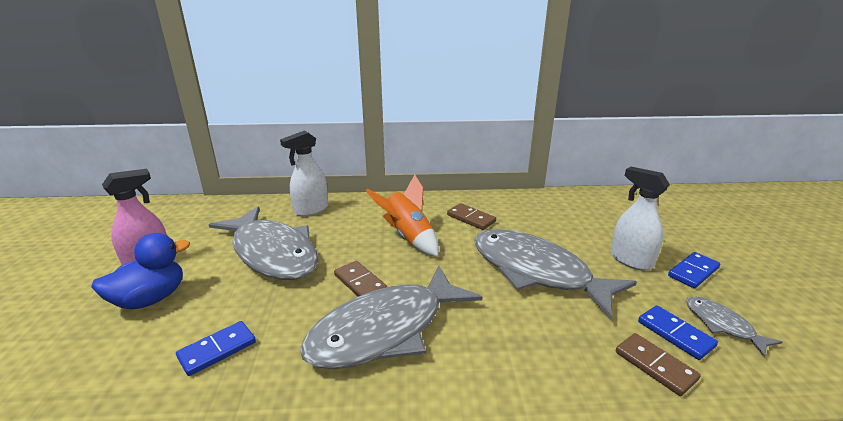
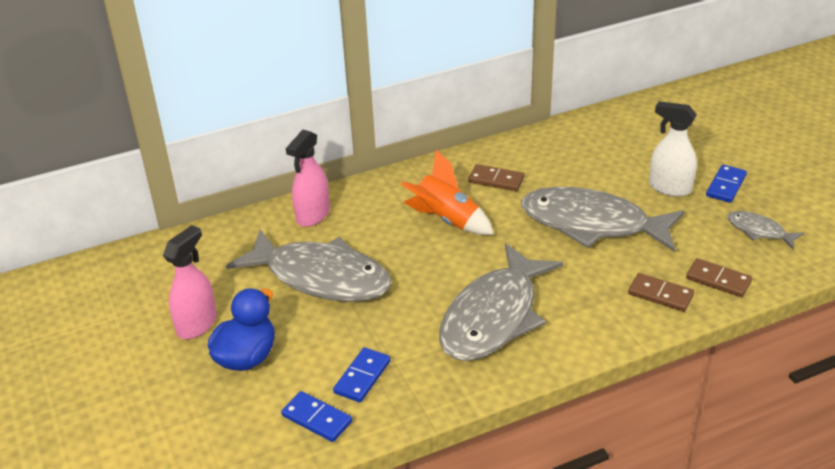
camera: 20 degrees left, 10 degrees up
white spray bottle [280,131,328,216] -> pink spray bottle [286,130,330,227]
brown domino [334,261,387,296] -> brown domino moved to [628,273,694,312]
blue domino [638,305,718,360] -> blue domino moved to [281,391,352,442]

